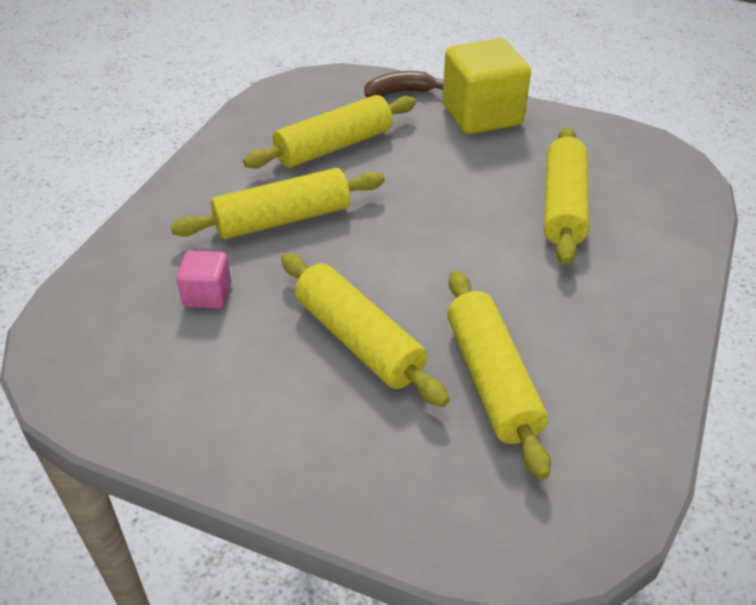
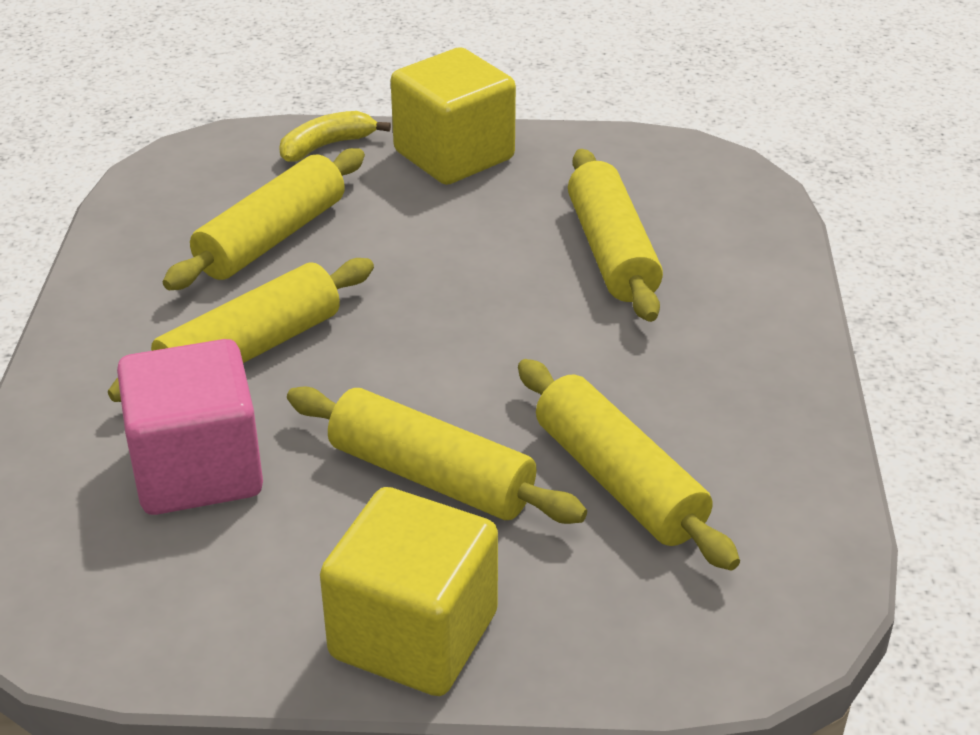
camera: 20 degrees left, 5 degrees down
pink cube [176,250,231,309] -> pink cube [117,339,263,515], size x1.98
brown banana [364,71,443,98] -> yellow banana [279,111,391,162]
none -> yellow cube [320,487,498,696]

